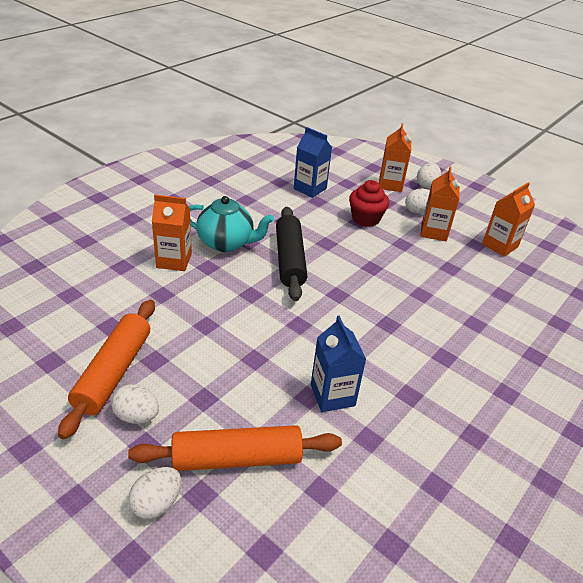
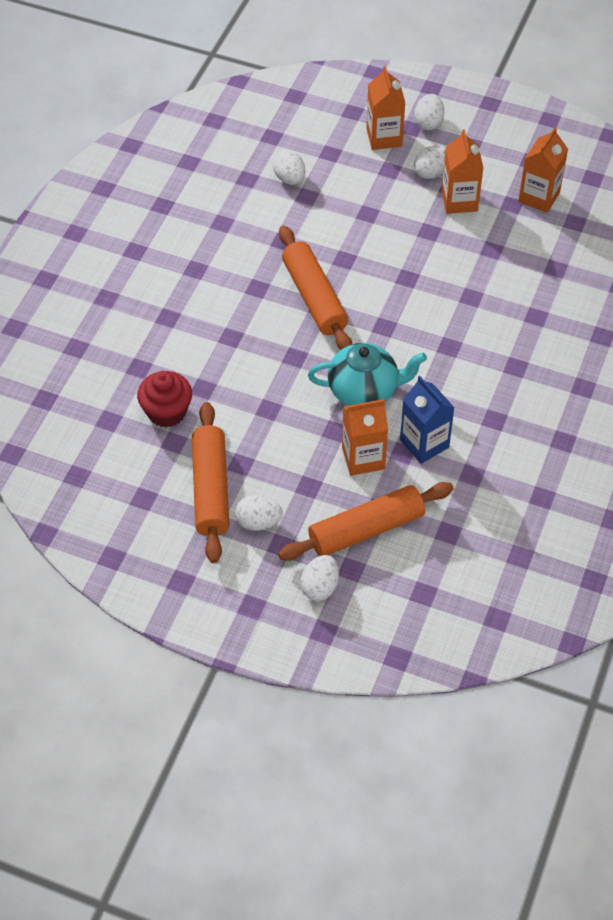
camera: 15 degrees left, 15 degrees up
orange carton [152,195,192,271] -> orange carton moved to [342,399,388,476]
turquoise teapot [189,196,274,252] -> turquoise teapot moved to [308,343,427,406]
black rolling pin [276,207,307,301] -> orange rolling pin [279,226,352,350]
blue carton [294,127,332,198] -> white egg [273,150,305,185]
red cupcake [349,180,389,227] -> red cupcake moved to [137,371,192,427]

